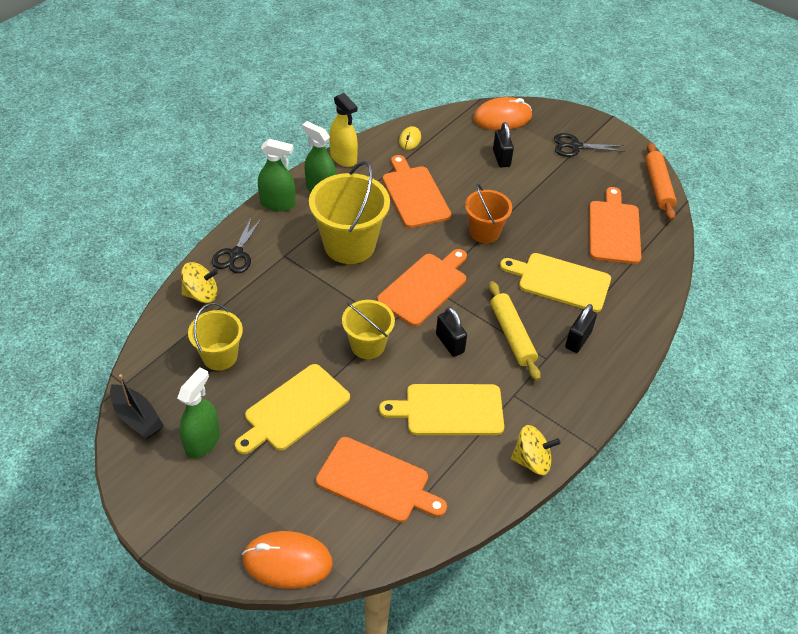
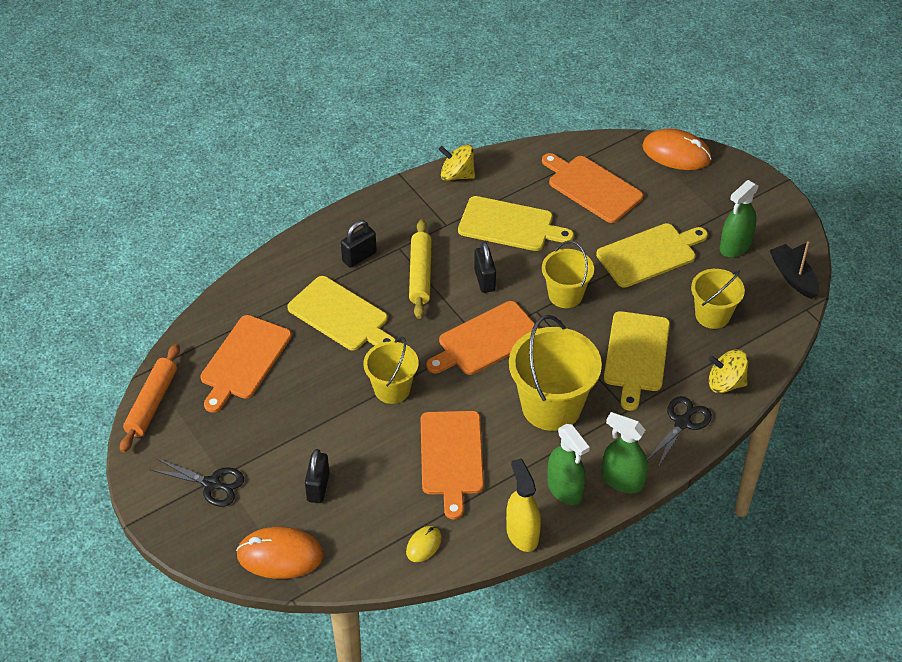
camera: 160 degrees left, 0 degrees up
orange bucket [465,184,512,243] -> yellow bucket [363,337,419,404]
none -> yellow cutting board [604,311,670,411]

